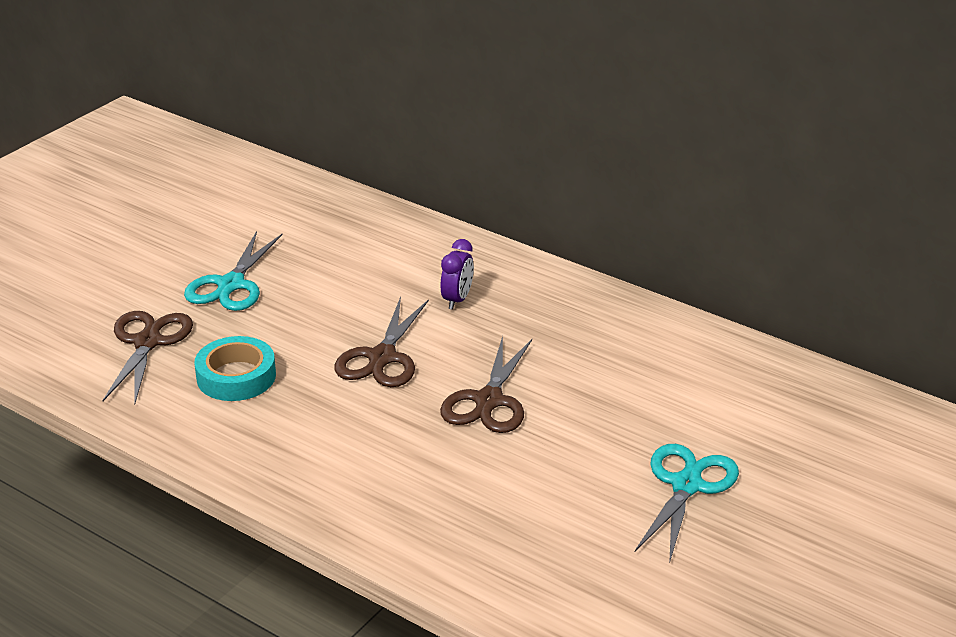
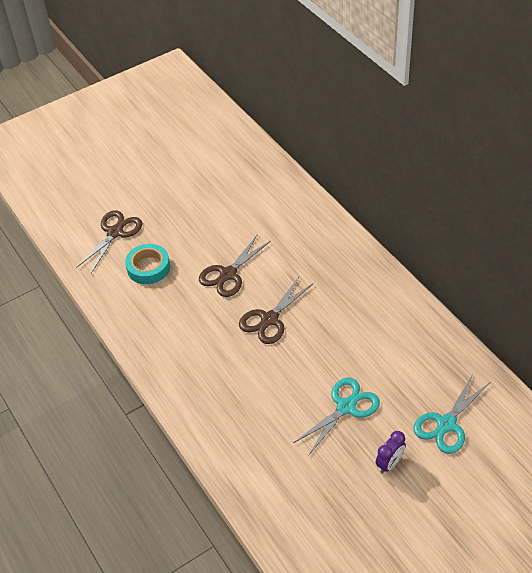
camera: 25 degrees right, 15 degrees up
turquoise scissors [184,231,282,311] -> turquoise scissors moved to [413,374,490,454]
purple clock [441,239,474,310] -> purple clock moved to [376,431,406,474]

